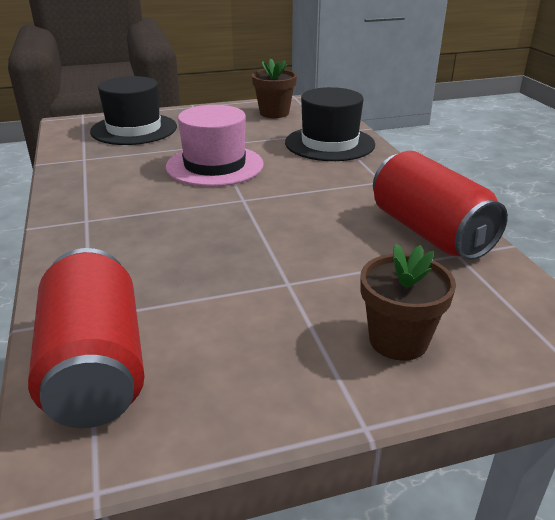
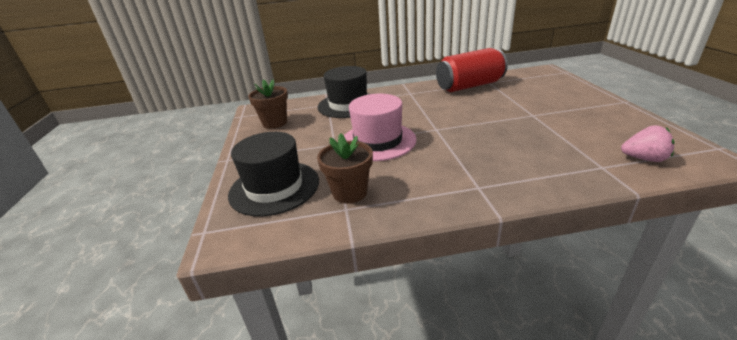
camera: 80 degrees left, 0 degrees up
red can [28,248,145,428] -> pink strawberry [621,125,674,162]
brown flower pot [361,244,456,361] -> brown flower pot moved to [317,133,373,204]

